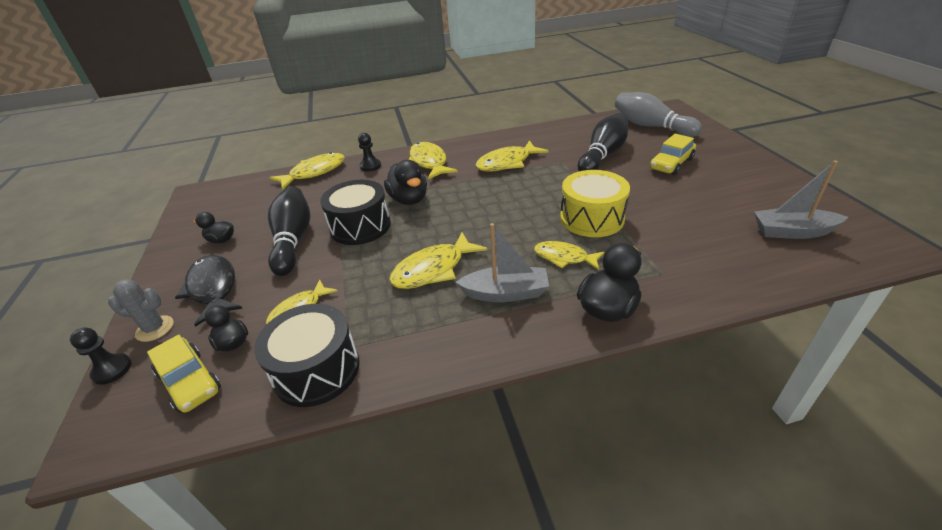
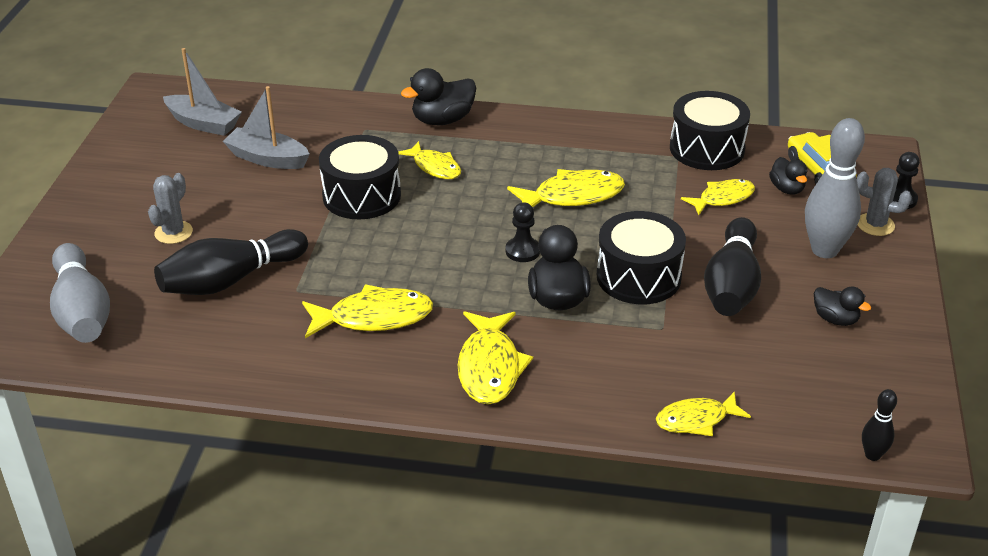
camera: 160 degrees left, 0 degrees up
black fish [175,255,243,326] -> grey bowling pin [805,118,865,258]
yellow fish [269,152,345,190] -> yellow fish [656,391,751,436], size x0.66
black pawn [358,133,381,172] -> black pawn moved to [505,202,540,262]
grey boat [456,223,549,302] -> grey boat moved to [223,86,310,169]
yellow drum [560,170,630,237] -> black drum [319,135,401,219]
yellow car [650,134,696,175] -> grey cactus [148,173,193,244]
none -> black bowling pin [862,389,897,461]

